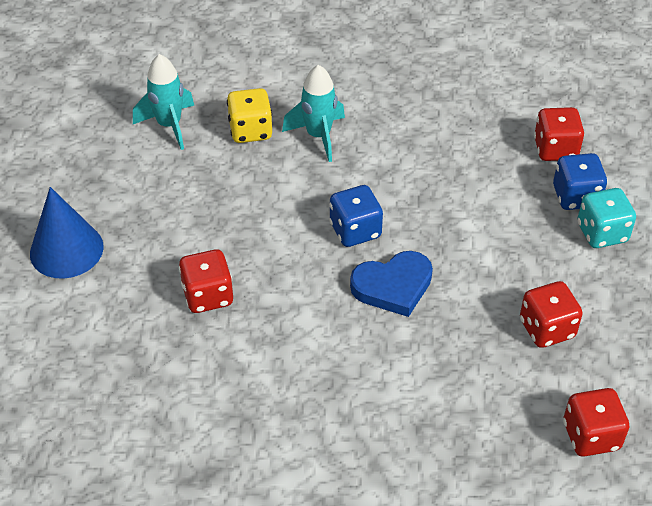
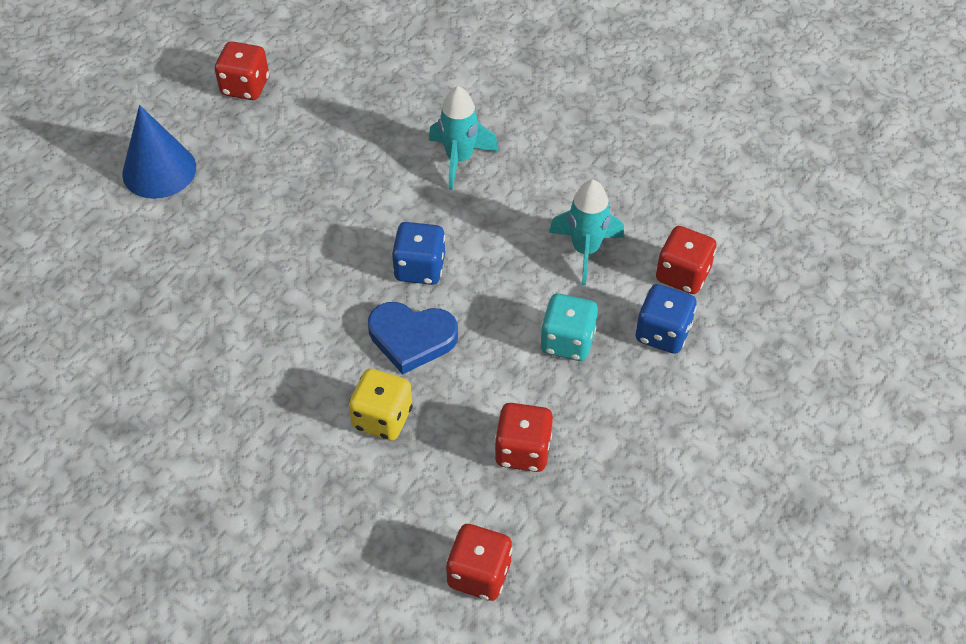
camera: 30 degrees right, 5 degrees up
turquoise rocket [133,54,194,150] -> turquoise rocket moved to [549,180,624,285]
red dice [179,249,233,313] -> red dice moved to [215,41,269,100]
yellow dice [227,88,272,143] -> yellow dice moved to [349,369,413,440]
turquoise dice [577,188,636,248] -> turquoise dice moved to [540,293,598,361]

